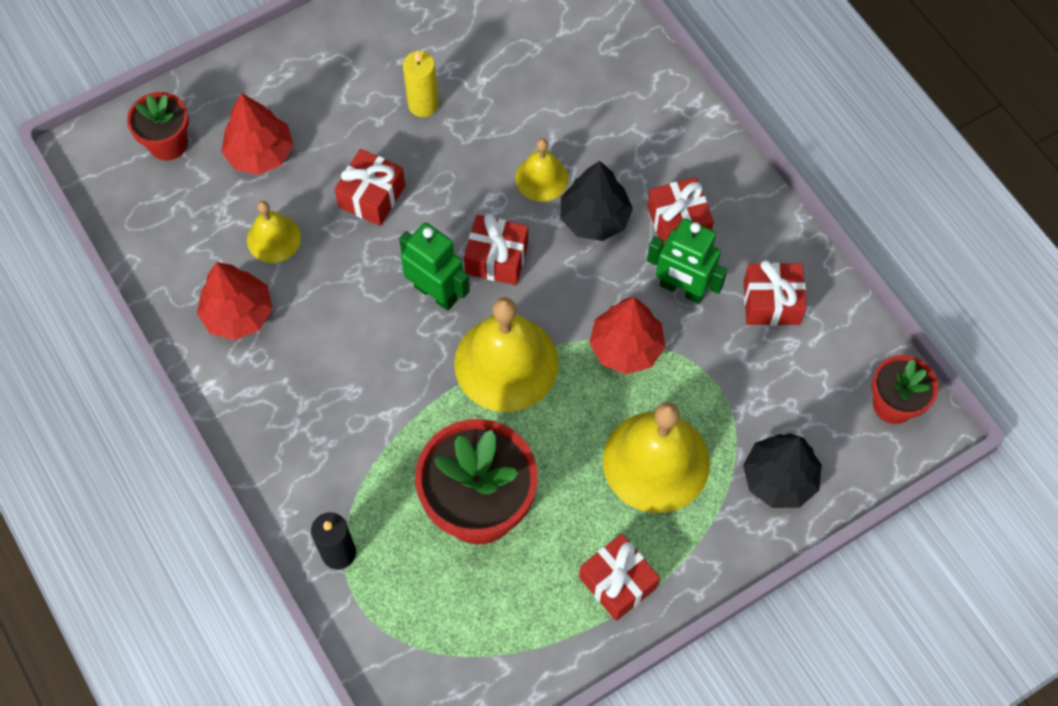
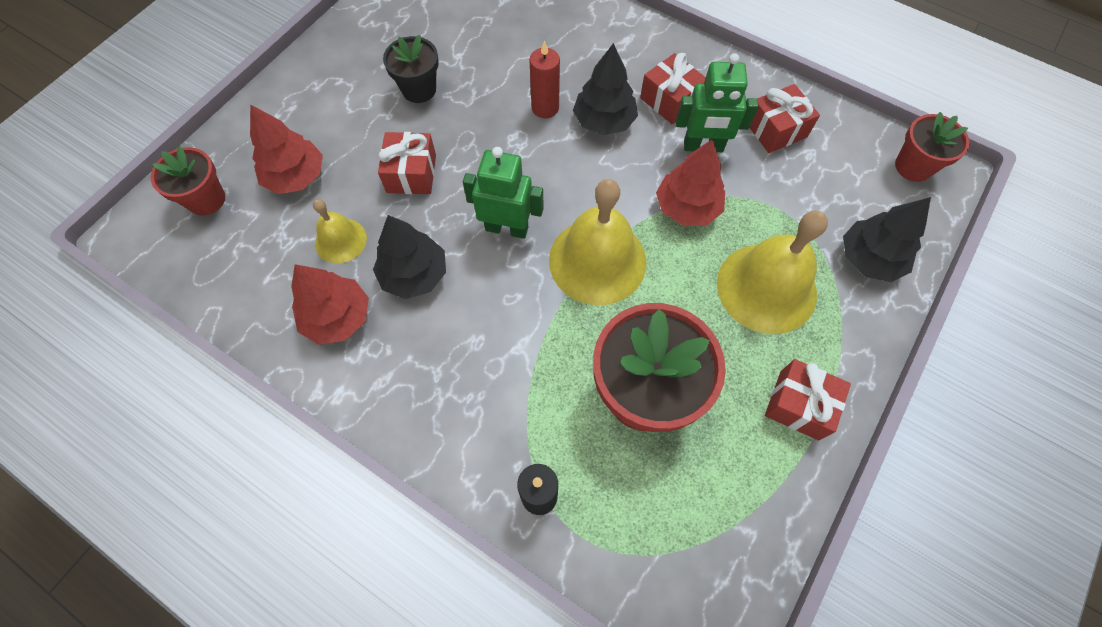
camera: 25 degrees left, 0 degrees up
yellow candle [403,51,439,117] -> black flower pot [383,35,439,103]
red gift [464,214,528,285] -> none
yellow bell [515,138,568,202] -> red candle [529,41,560,118]
none -> black tree [373,215,446,299]

